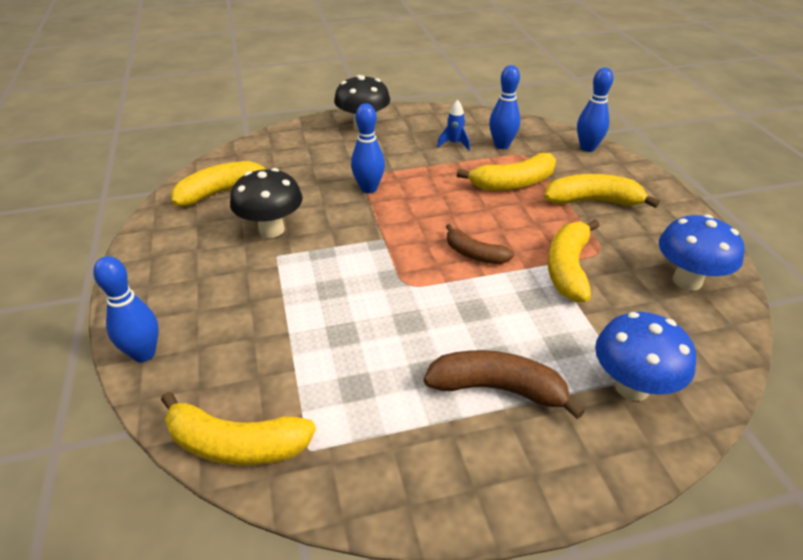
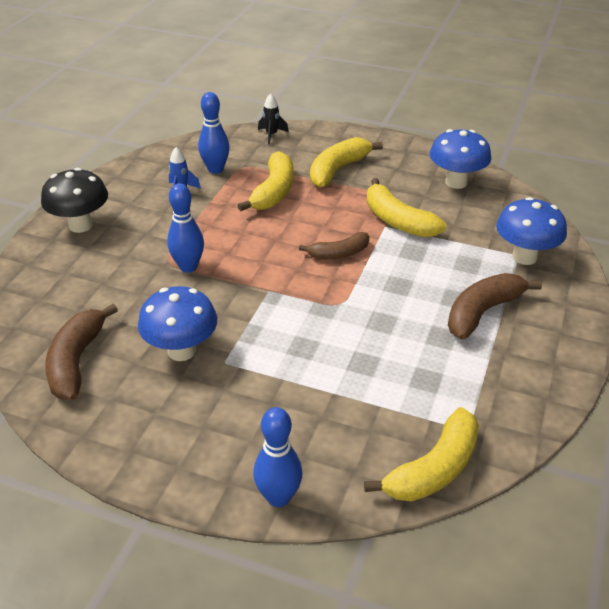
camera: 55 degrees left, 0 degrees up
yellow banana [171,161,265,206] -> brown banana [45,304,118,400]
black mushroom [230,168,303,238] -> blue mushroom [138,286,217,361]
blue bowling pin [577,68,614,152] -> black rocket [258,93,289,144]

